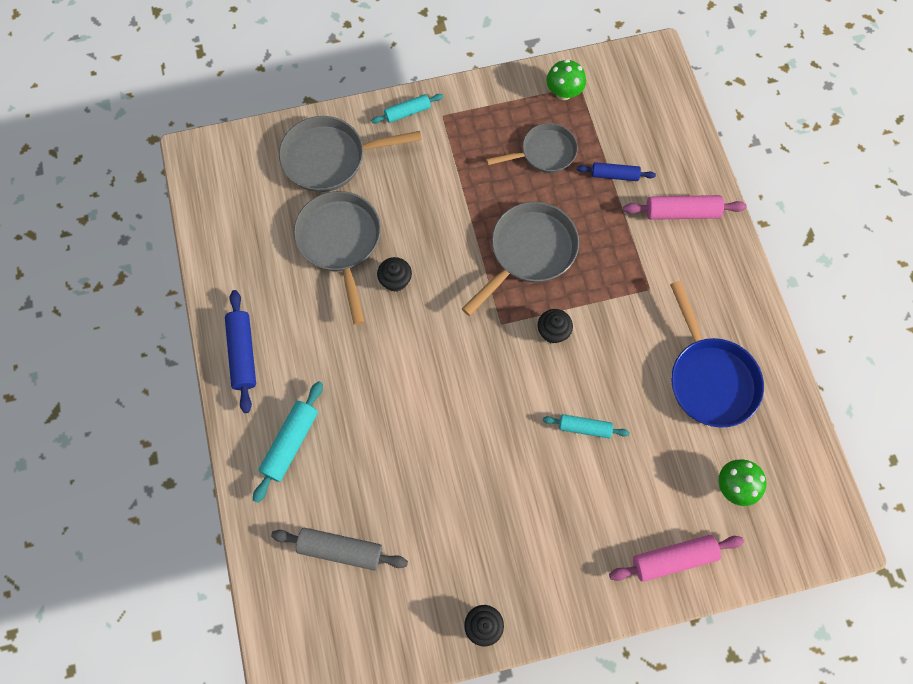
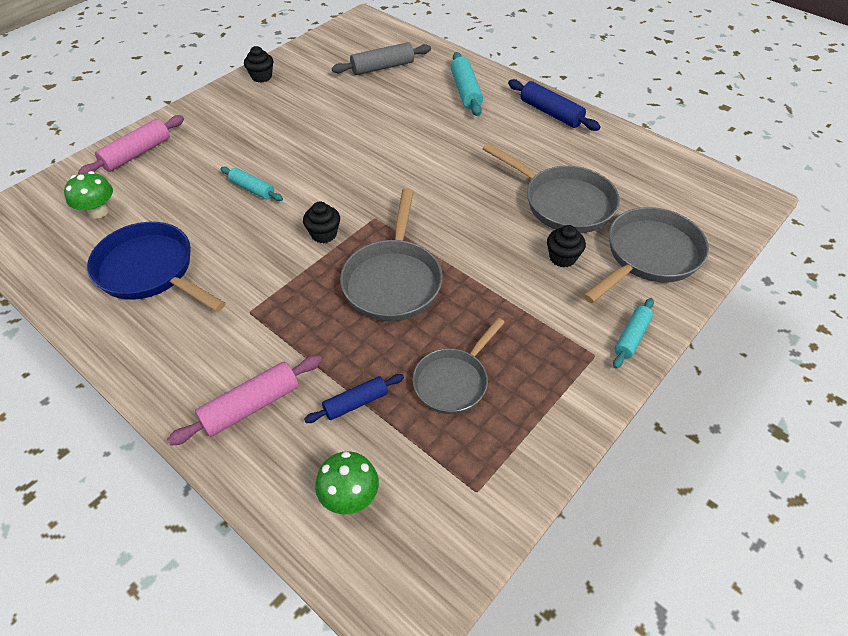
camera: 145 degrees right, 20 degrees down
black cupcake [377,257,412,292] -> black cupcake moved to [547,225,586,267]
turquoise rolling pin [543,414,630,438] -> turquoise rolling pin turned 60 degrees clockwise [221,167,283,201]
green mushroom [546,59,586,100] -> green mushroom moved to [315,451,379,515]

